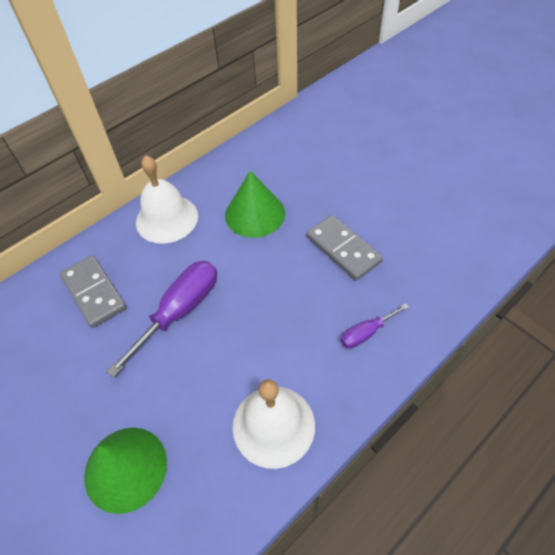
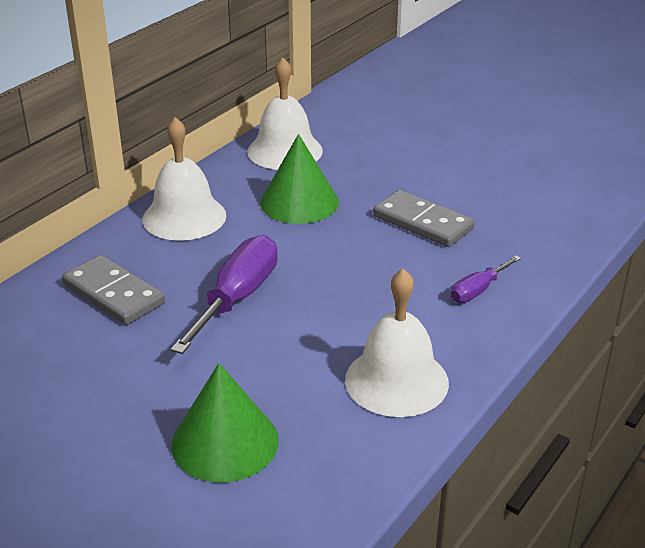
camera: 15 degrees left, 20 degrees down
none -> white bell [247,57,323,170]

